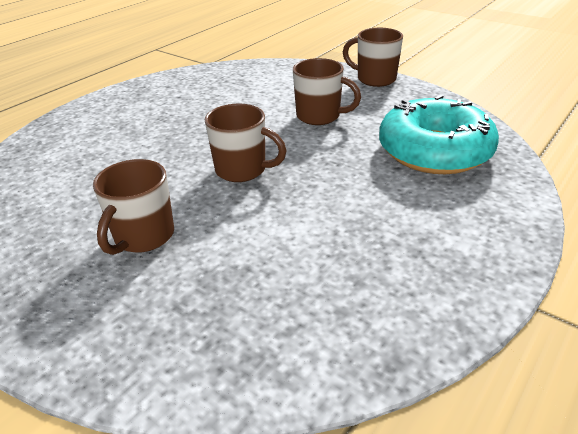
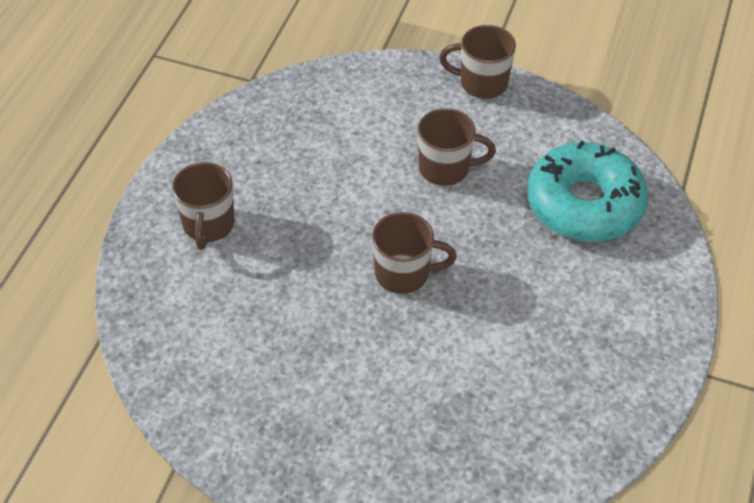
camera: 20 degrees left, 15 degrees up
brown mug [93,159,174,255] -> brown mug moved to [172,162,234,250]

